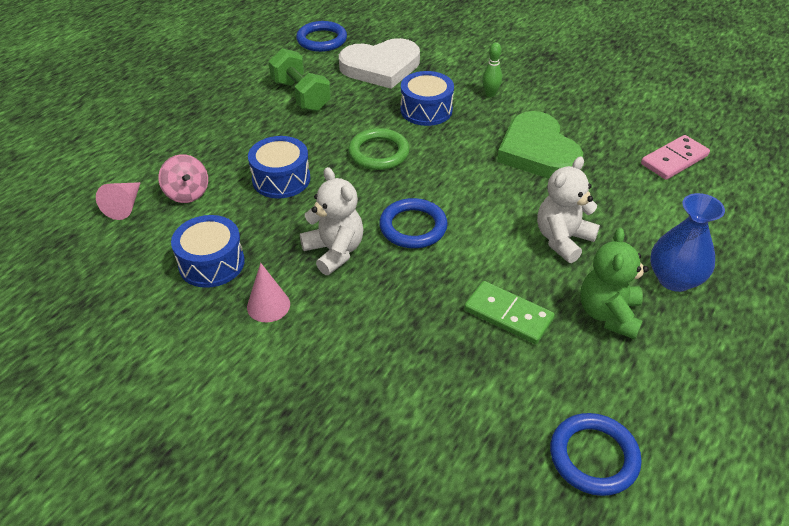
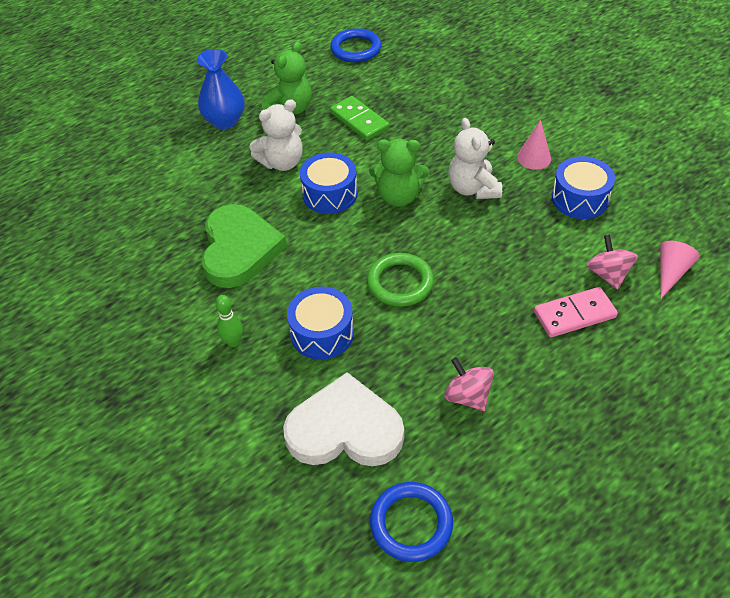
camera: 160 degrees left, 5 degrees up
blue drum [248,136,310,198] -> blue drum moved to [300,152,358,214]
green dumbbell [269,48,331,111] -> pink spinning top [444,357,494,411]
blue ring [379,198,448,248] -> green teddy bear [369,138,429,207]
pink domino [641,135,710,180] -> pink domino moved to [534,287,618,337]

